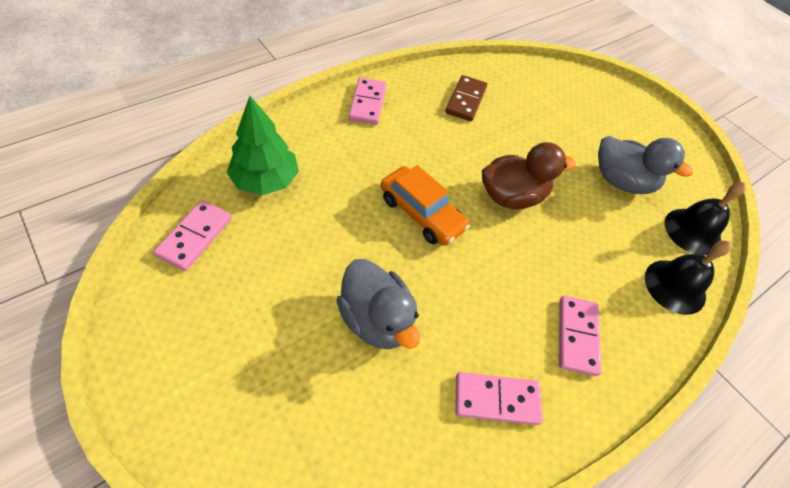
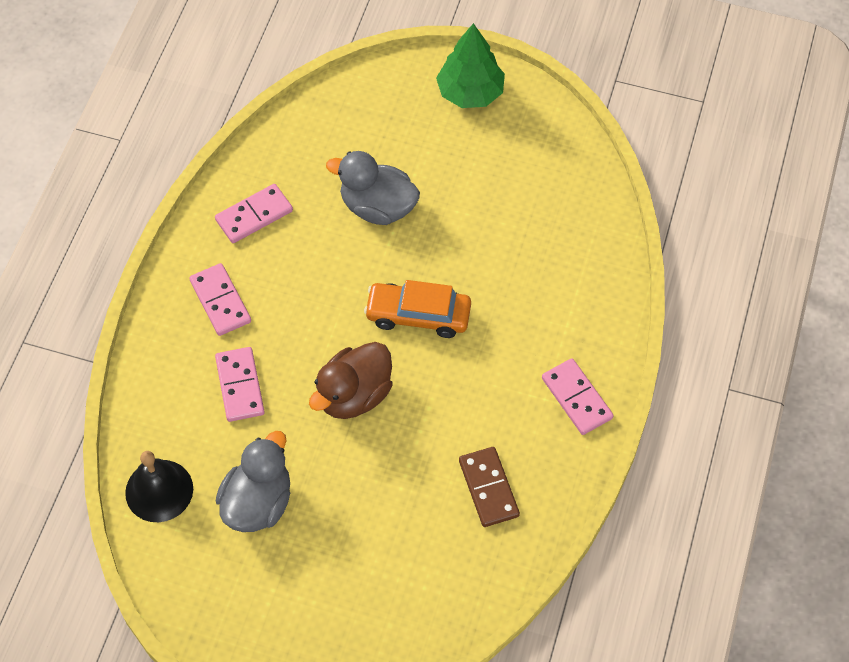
camera: 150 degrees right, 5 degrees up
pink domino [153,200,232,271] -> pink domino moved to [215,347,265,422]
green tree [227,96,299,195] -> green tree moved to [436,23,505,108]
grey duck [598,136,693,194] -> grey duck turned 120 degrees clockwise [216,431,290,532]
black bell [645,240,731,315] -> none

